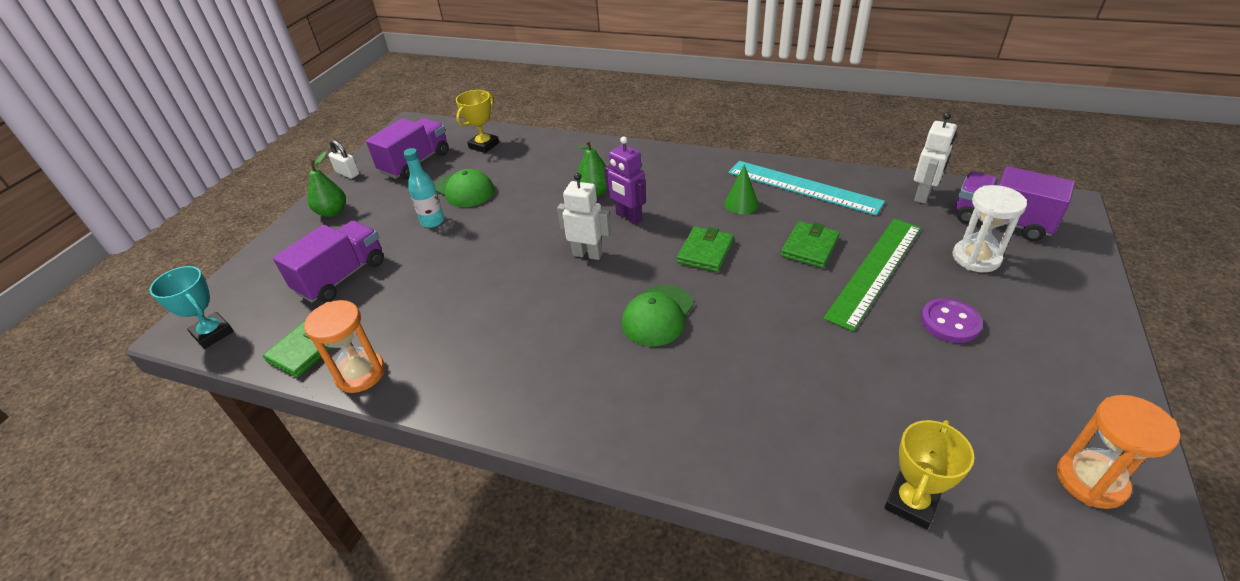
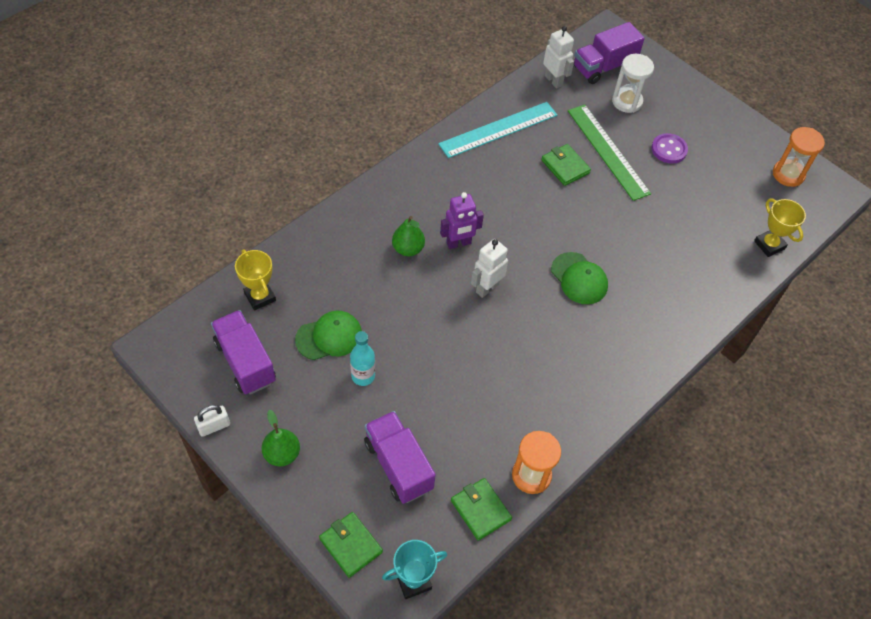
camera: 70 degrees left, 15 degrees up
green wallet [677,227,734,272] -> green wallet moved to [319,512,383,578]
green cone [725,164,758,214] -> none

